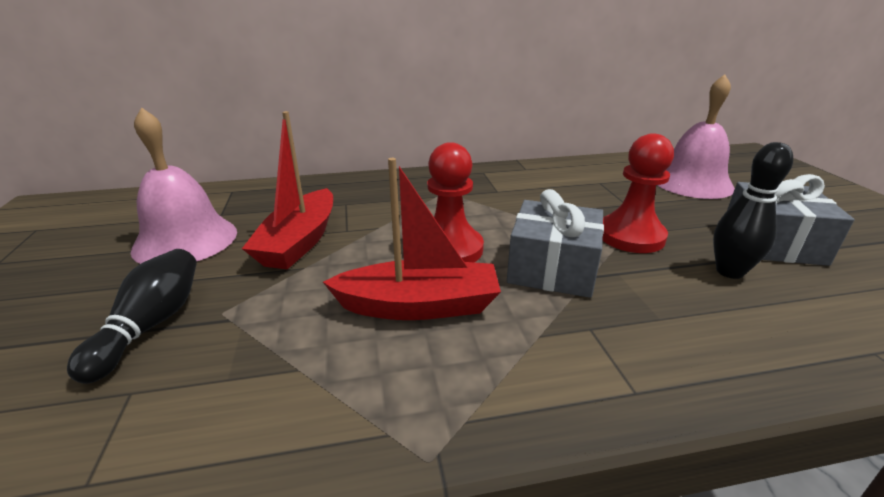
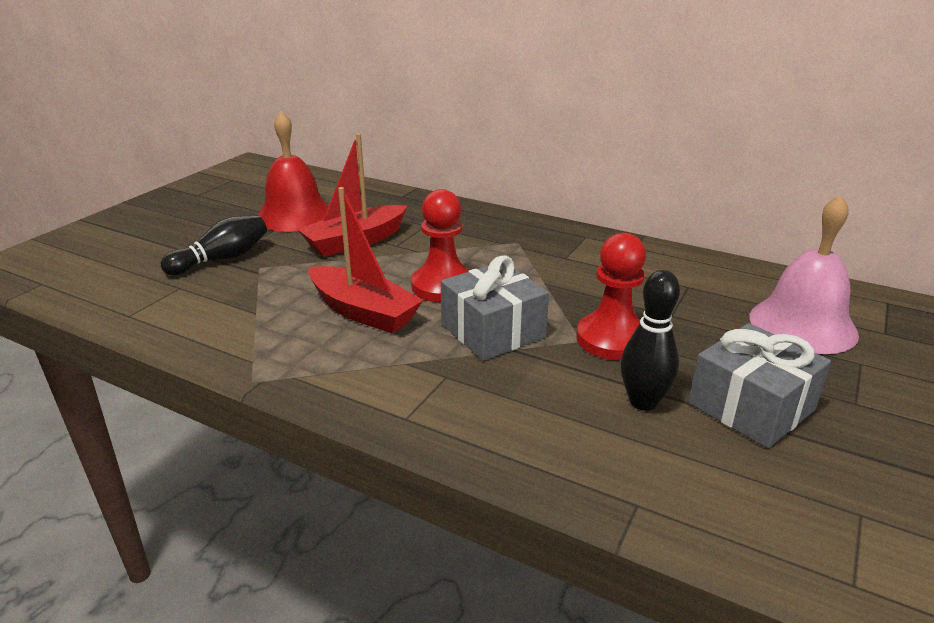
camera: 40 degrees right, 0 degrees up
pink bell [131,107,237,264] -> red bell [258,111,329,232]

